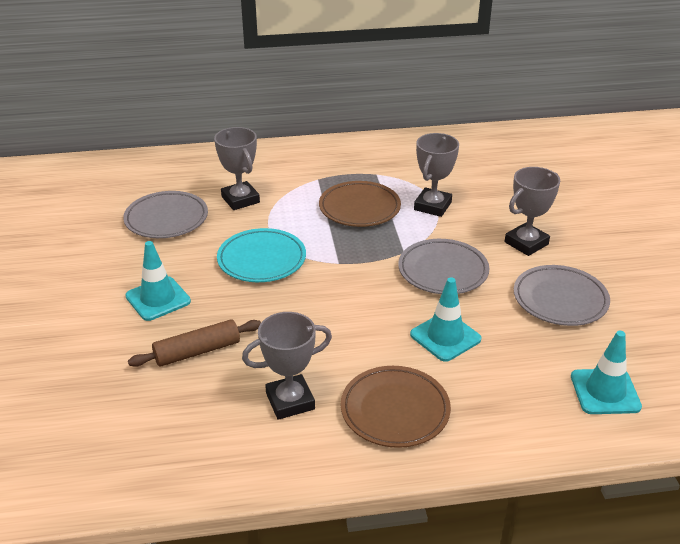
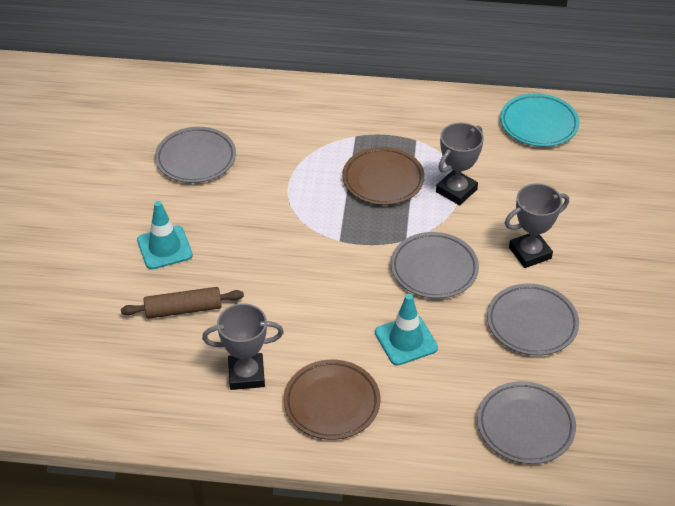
camera: 15 degrees right, 10 degrees up
grey trophy [214,127,260,210] -> none
turquoise plate [217,228,306,282] -> turquoise plate moved to [500,93,579,147]
turquoise traffic cone [571,331,642,414] -> grey plate [477,381,576,464]

